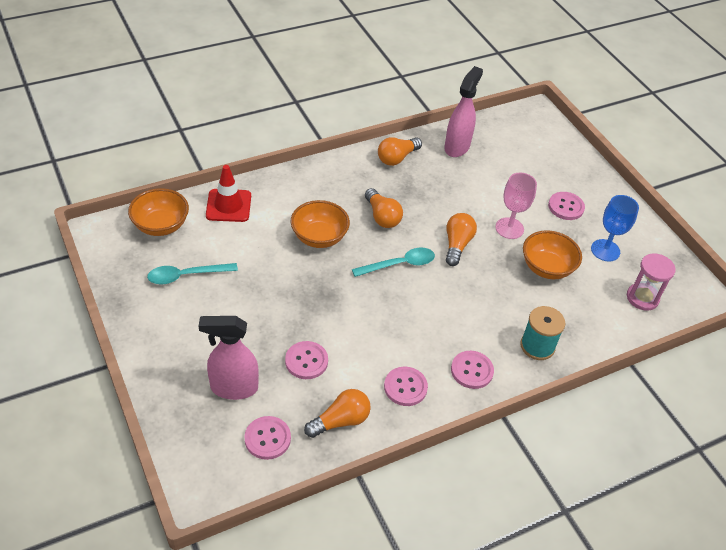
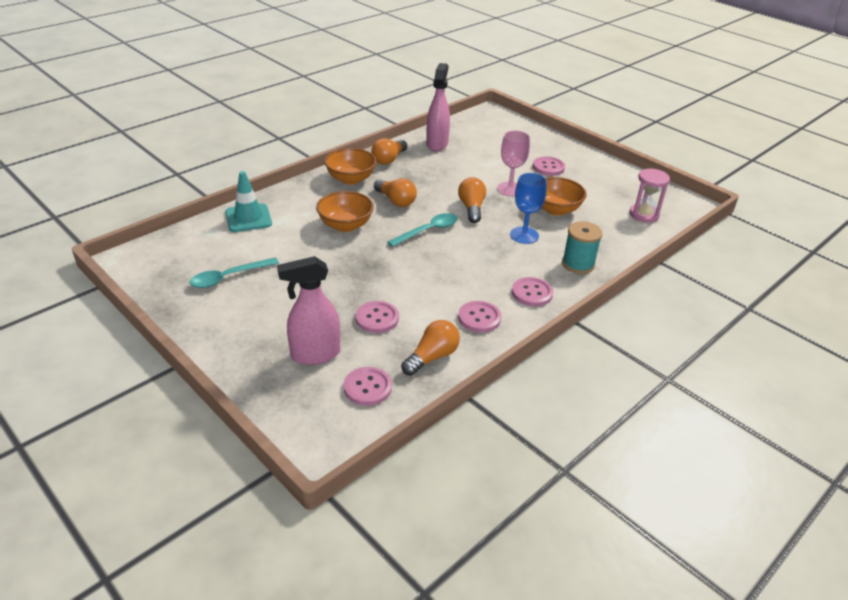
camera: 15 degrees left, 10 degrees down
orange bowl [128,188,189,236] -> orange bowl moved to [324,148,377,185]
red traffic cone [206,165,251,222] -> turquoise traffic cone [225,171,272,232]
blue goblet [591,195,639,262] -> blue goblet moved to [510,173,547,244]

